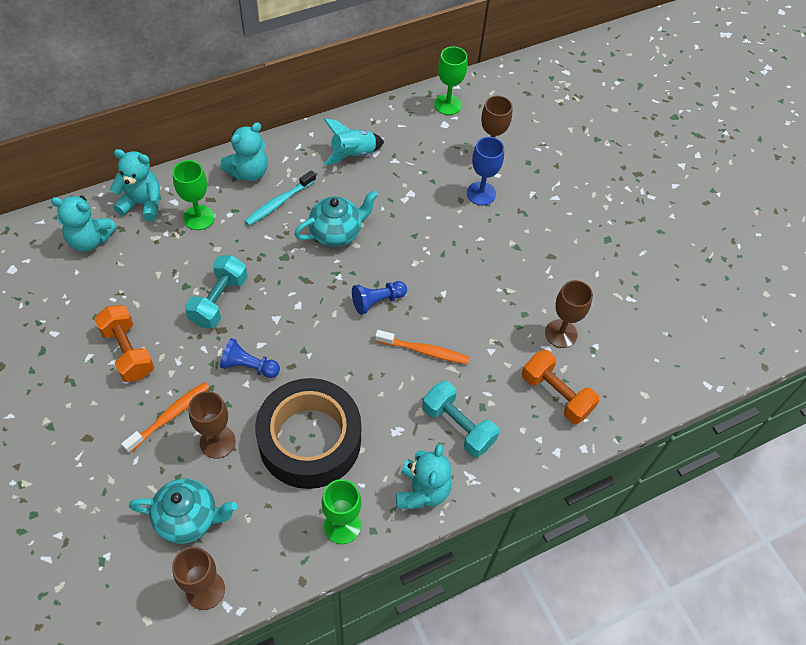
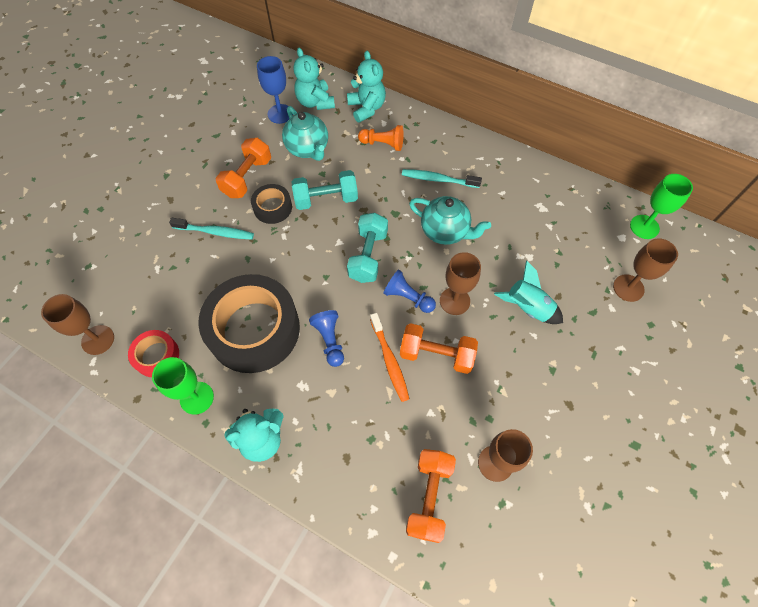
camera: 60 degrees right, 5 degrees up
orange toothbrush [121,382,210,453] -> turquoise toothbrush [169,218,254,240]
turquoise teapot [129,479,237,544] -> turquoise teapot moved to [282,106,328,161]
green goblet [173,160,215,230] -> orange pawn [358,125,403,151]
brown goblet [188,391,236,459] -> brown goblet moved to [440,252,481,315]
turquoise teddy bear [220,123,268,181] -> none
blue pawn [220,338,280,378] -> blue pawn moved to [309,310,344,367]
turquoise rocket [323,119,384,165] -> turquoise rocket moved to [494,261,563,324]
turquoise dumbbell [422,381,499,457] -> turquoise dumbbell moved to [347,213,388,283]
blue goblet [467,137,504,205] -> blue goblet moved to [257,56,293,124]
none -> red tape [128,330,179,377]
none -> black tape [251,184,292,224]
none -> orange dumbbell [400,323,478,374]

